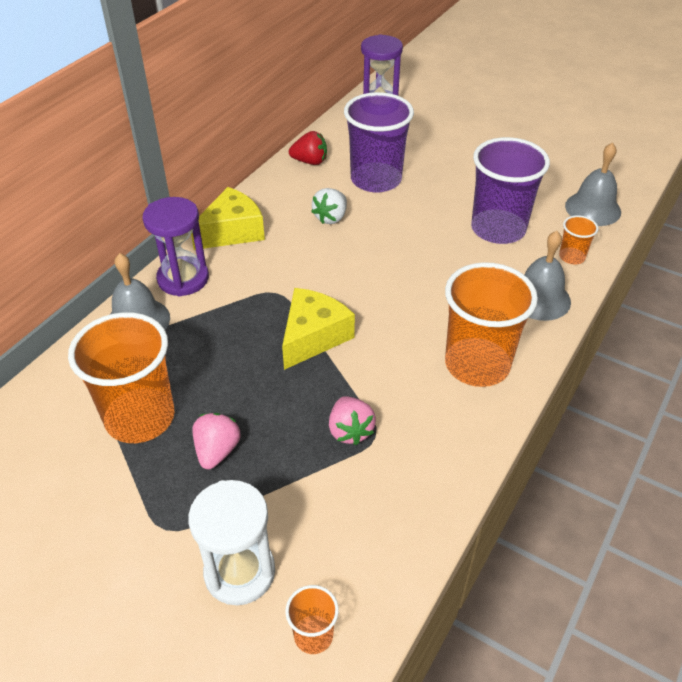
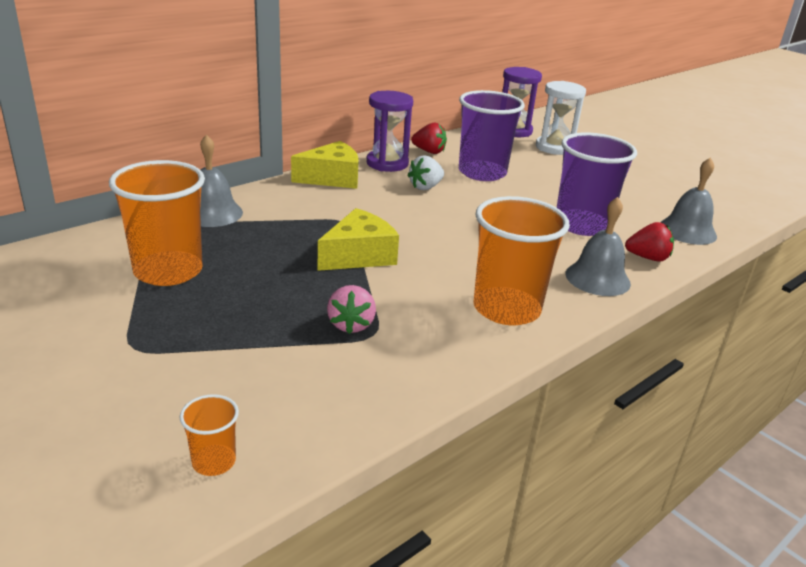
camera: 15 degrees right, 15 degrees down
purple hourglass [142,197,209,297] -> purple hourglass moved to [366,91,413,172]
white hourglass [188,480,275,605] -> white hourglass moved to [536,81,586,155]
pink strawberry [192,413,241,469] -> none
orange cup [559,215,598,264] -> red strawberry [625,222,674,262]

